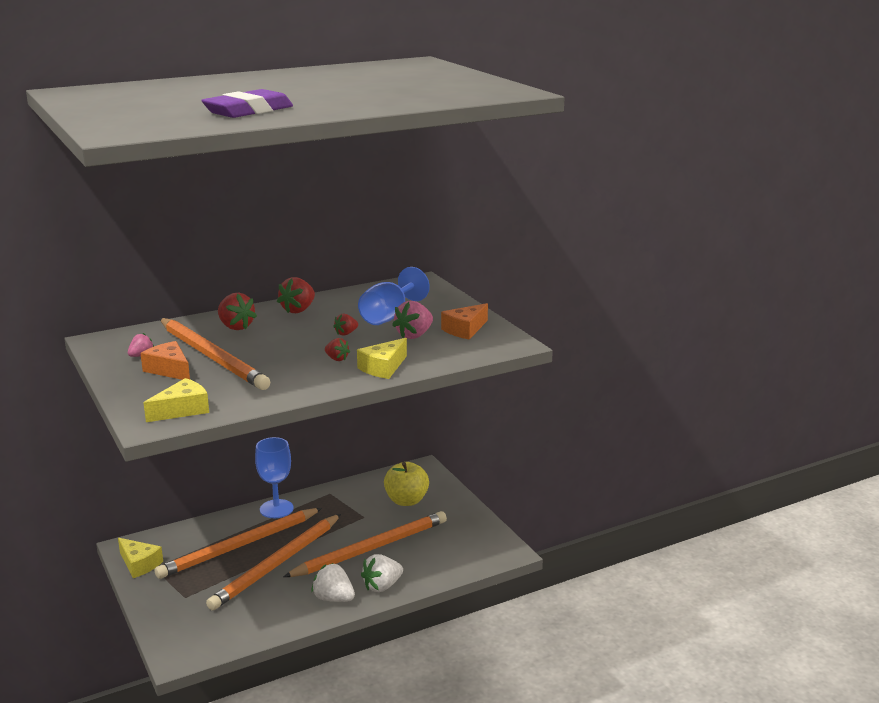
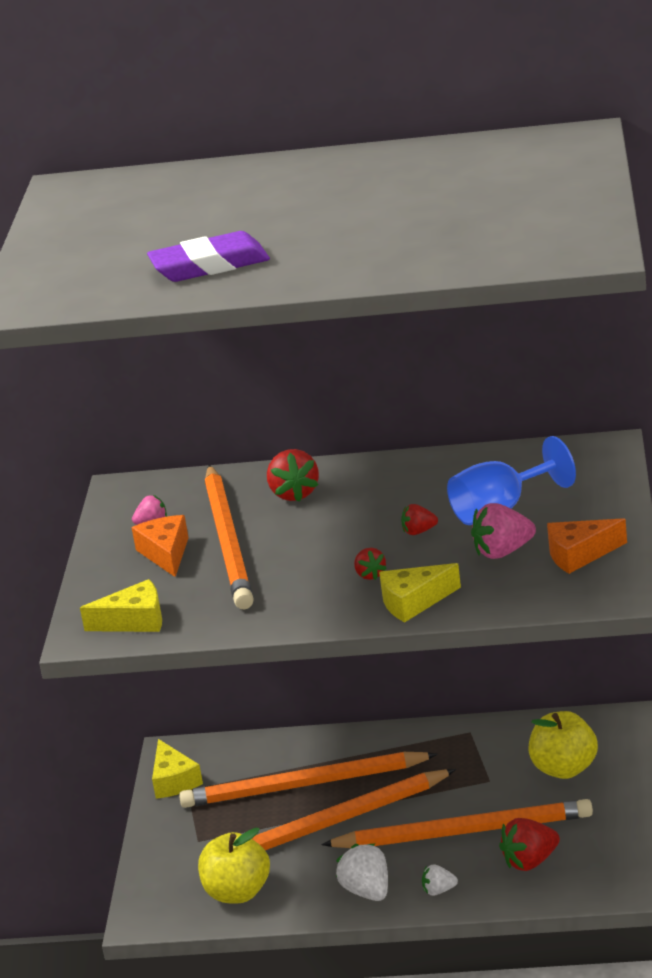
camera: 35 degrees right, 5 degrees up
blue goblet [255,437,294,518] -> none
red strawberry [277,277,315,313] -> red strawberry moved to [499,818,560,871]
white strawberry [361,554,403,592] -> white strawberry [422,864,458,896], size x0.58
none -> yellow apple [198,828,270,903]

